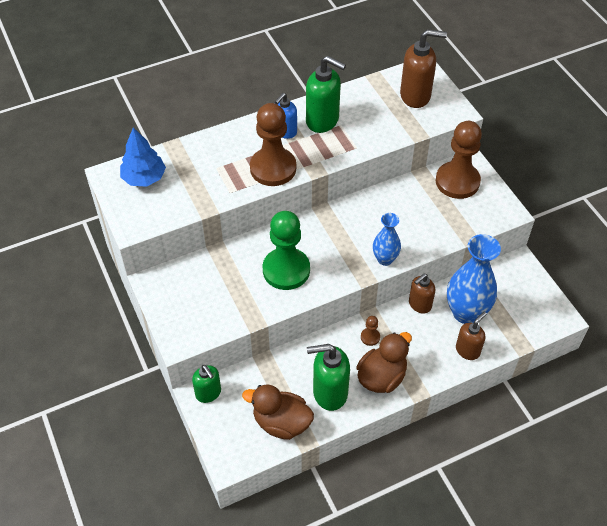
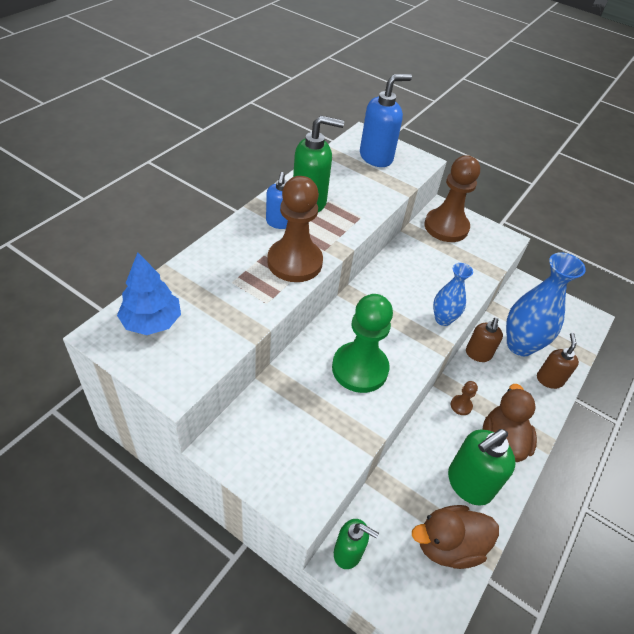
camera: 35 degrees left, 5 degrees down
brown soap dispenser [400,29,447,108] -> blue soap dispenser [360,74,412,167]

